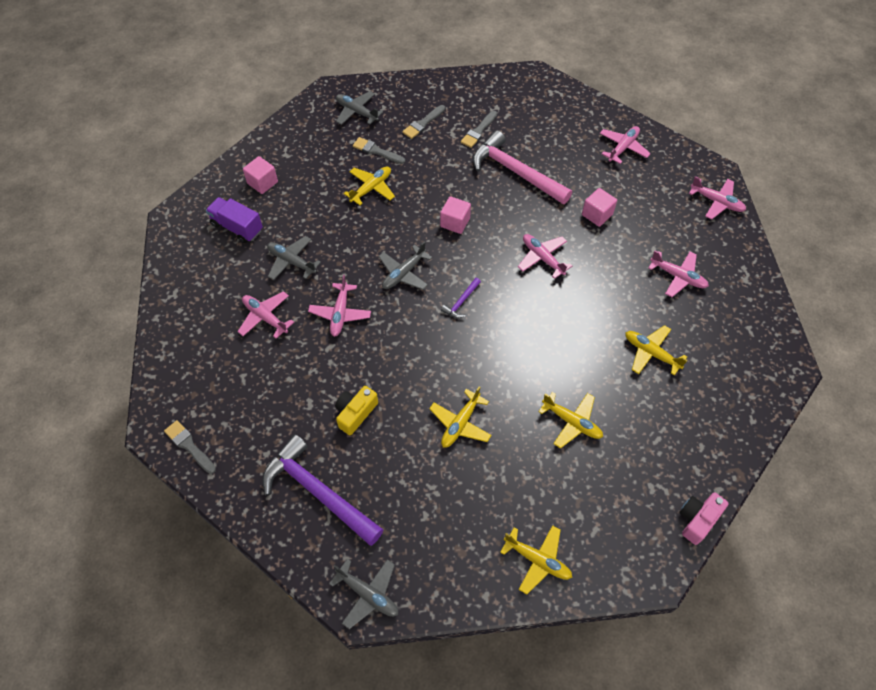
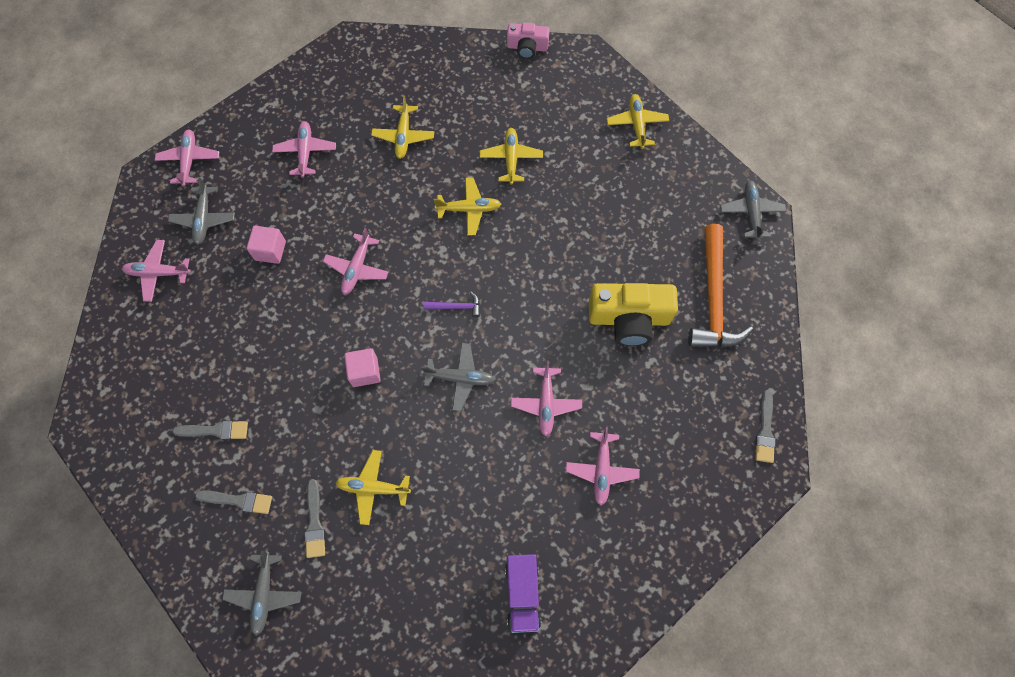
camera: 125 degrees left, 10 degrees up
pink cube [243,156,278,194] -> none
purple hammer [262,434,384,546] -> orange hammer [688,224,753,348]
grey plane [267,236,321,280] -> grey plane moved to [168,178,235,245]
pink plane [308,275,371,337] -> pink plane turned 120 degrees clockwise [511,361,582,436]
yellow camera [335,386,378,435] -> yellow camera [589,283,678,346], size x1.74
yellow plane [429,386,492,448] -> yellow plane moved to [434,177,501,236]
pink hammer [473,130,572,204] -> none

